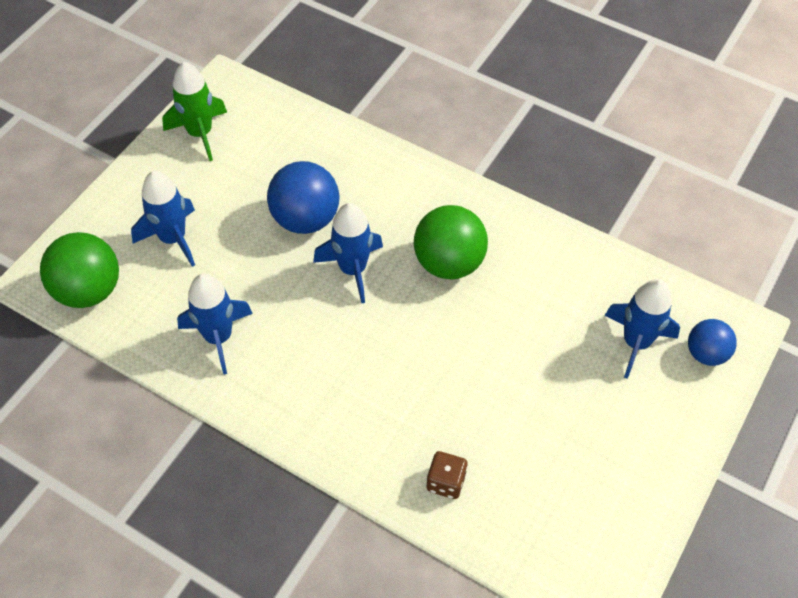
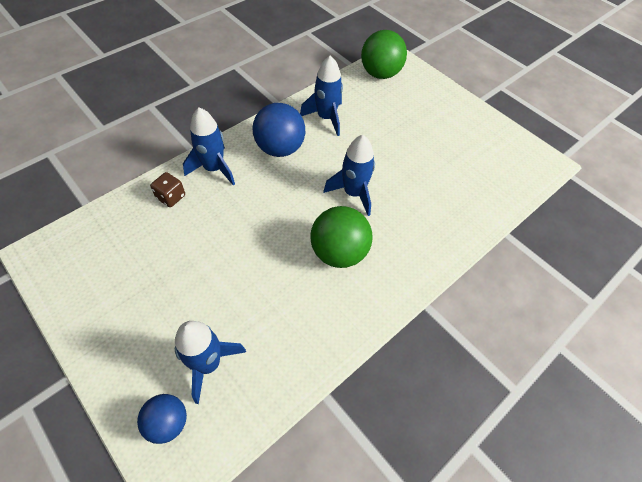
camera: 105 degrees right, 0 degrees up
blue rocket [131,171,195,267] -> blue rocket moved to [183,107,235,186]
green rocket [162,62,227,161] -> none
blue ball [267,161,340,234] -> blue ball moved to [252,103,305,157]

